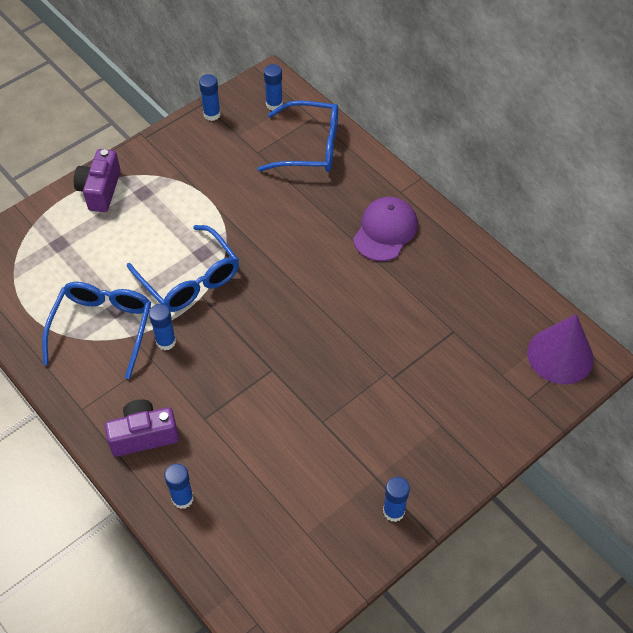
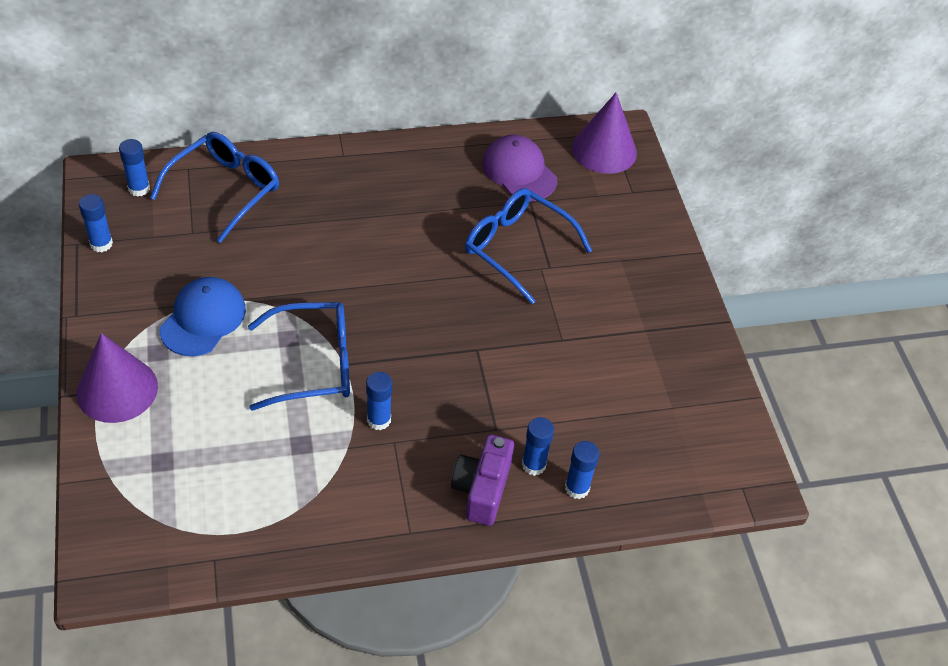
camera: 65 degrees left, 5 degrees down
blue glasses [42,282,151,379] -> blue glasses moved to [465,188,592,304]
purple camera [74,149,121,212] -> purple cone [76,333,158,423]
purple cap [353,197,418,261] -> purple cap moved to [482,135,557,201]
blue glue stick [383,477,410,522] -> blue glue stick moved to [522,417,554,476]
none -> blue cap [160,277,246,356]

